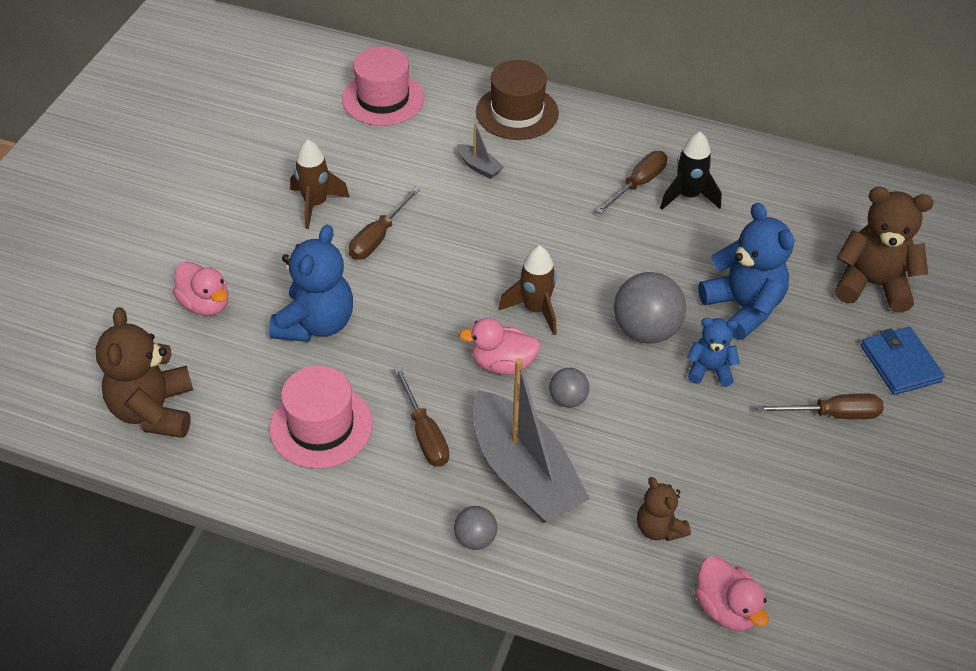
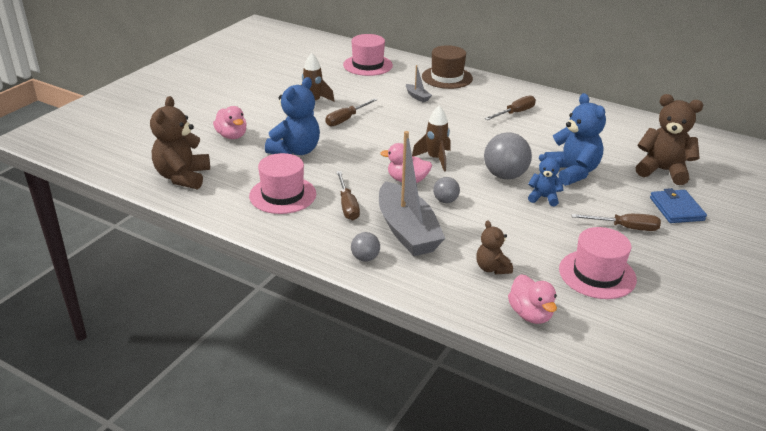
camera: 10 degrees right, 15 degrees down
black rocket [660,132,722,210] -> none
none -> pink hat [559,227,637,299]

